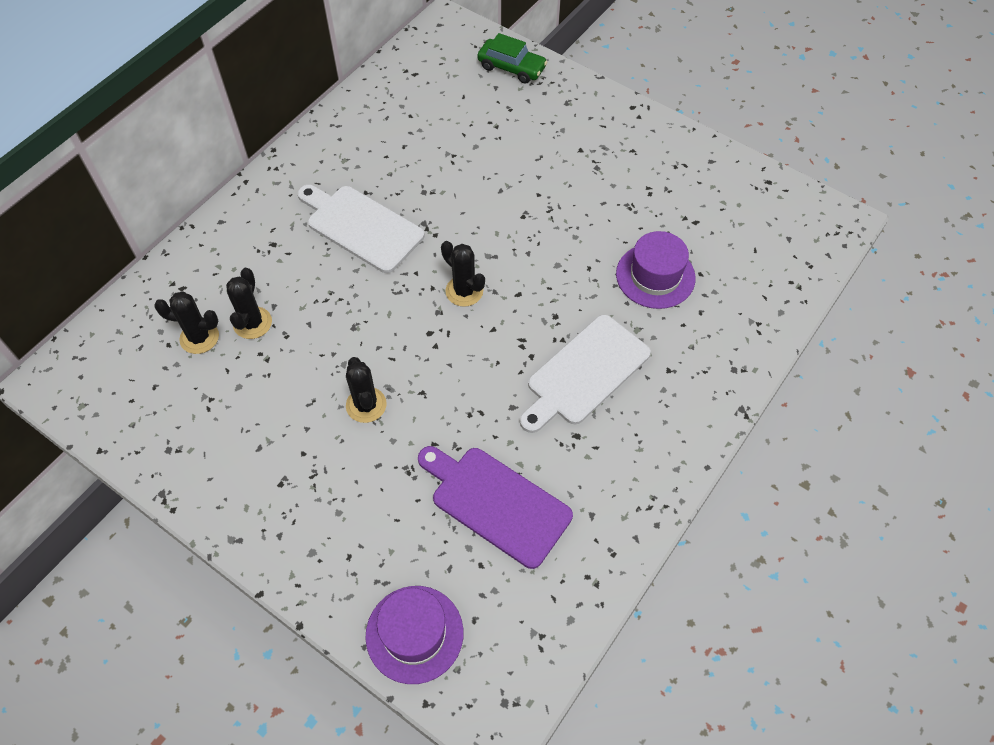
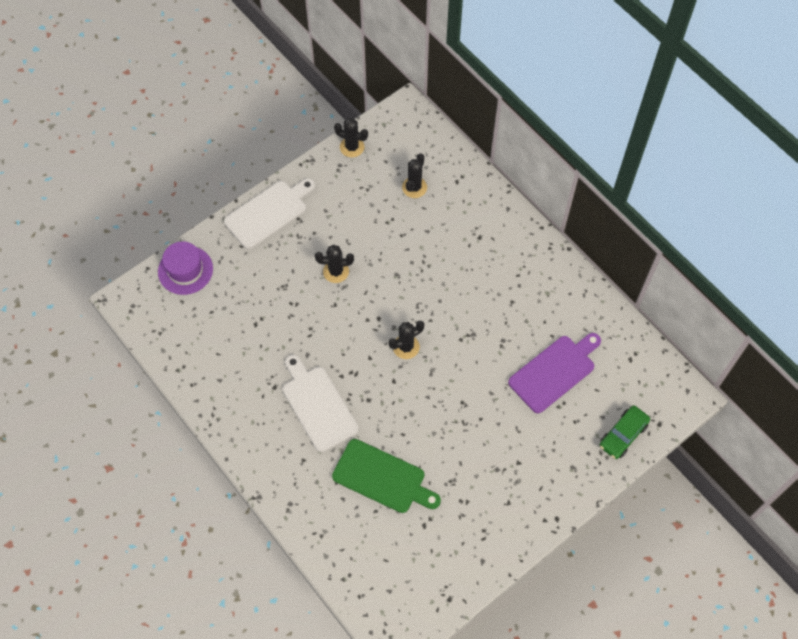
camera: 105 degrees right, 5 degrees up
black cactus [226,268,272,339] -> black cactus moved to [334,118,368,157]
white cutting board [297,185,425,273] -> white cutting board moved to [224,178,315,249]
purple cutting board [418,446,573,569] -> purple cutting board moved to [508,333,601,413]
purple hat [616,231,696,309] -> green cutting board [332,439,441,513]

